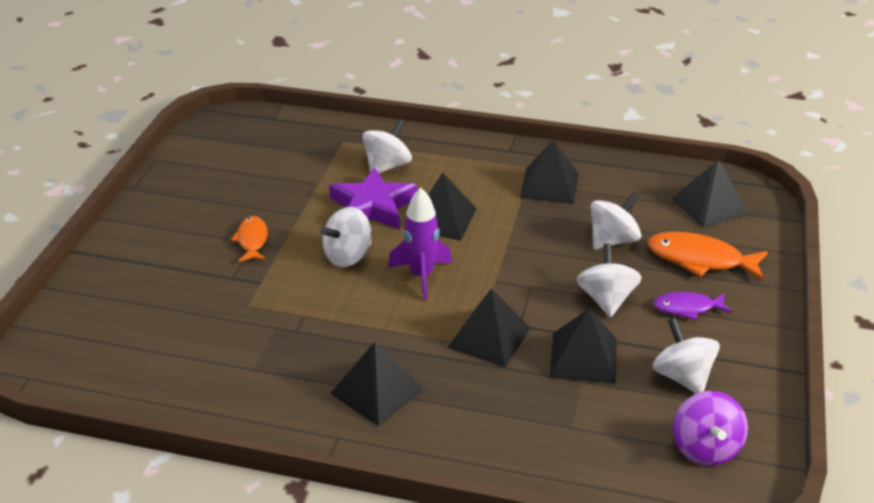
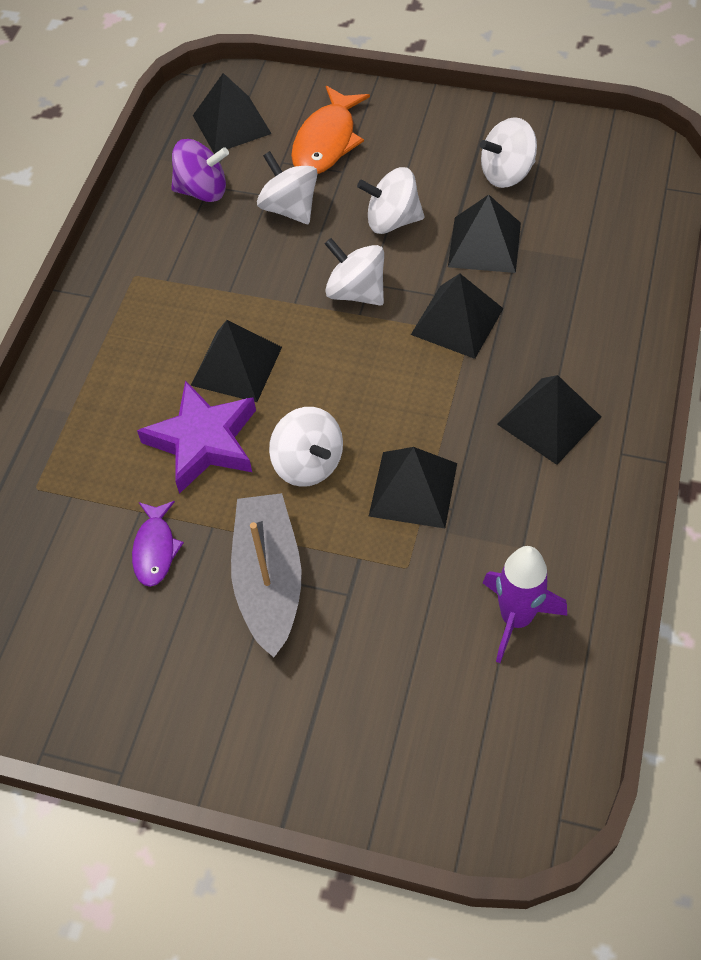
camera: 85 degrees left, 20 degrees up
orange fish [231,216,268,262] -> grey boat [231,493,301,658]
white spinning top [362,119,412,173] -> white spinning top moved to [325,238,384,306]
purple rocket [388,187,452,300] -> purple rocket moved to [483,546,567,663]
black pyramid [520,140,579,204] -> black pyramid moved to [369,447,457,528]
purple fish [653,292,732,320] -> purple fish moved to [132,501,184,587]
purple spinning top [673,391,748,466] -> purple spinning top moved to [171,139,229,202]

